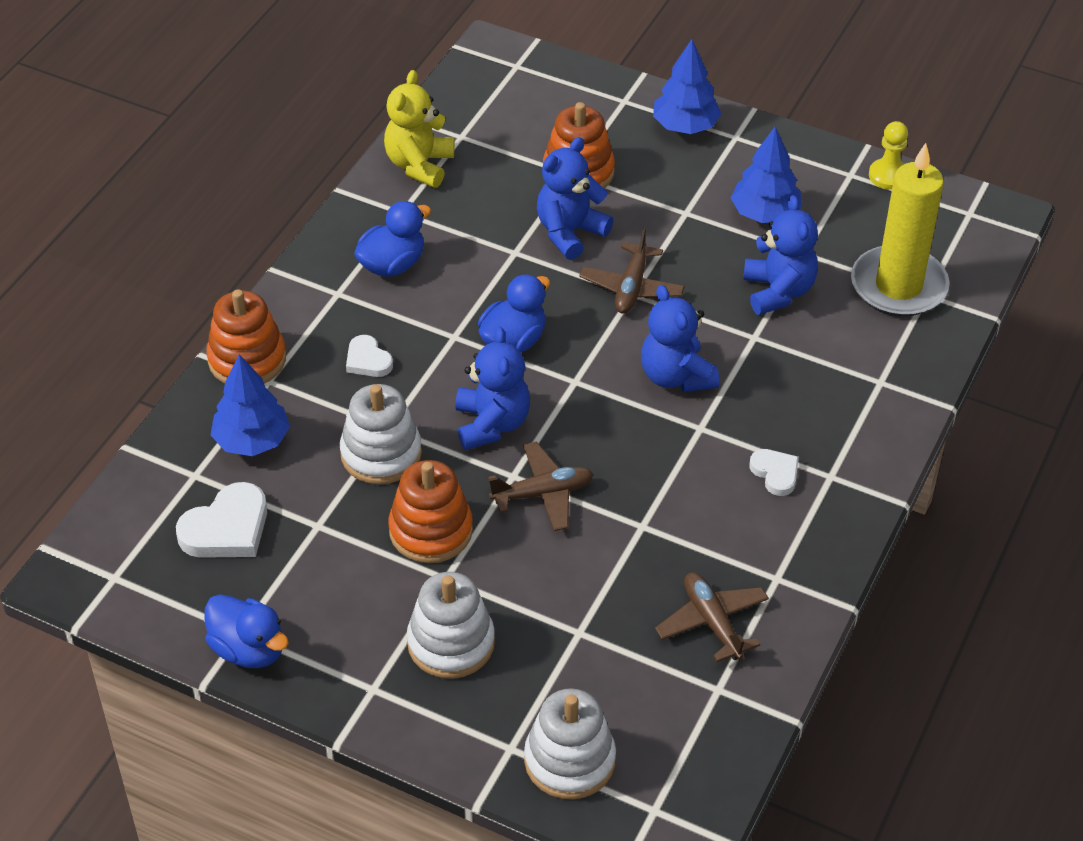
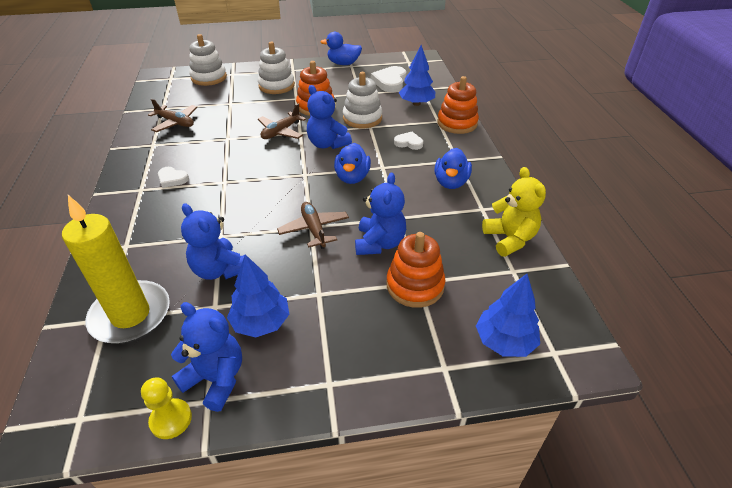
camera: 145 degrees right, 5 degrees down
blue teddy bear [641,285,719,392] -> blue teddy bear moved to [171,302,242,412]
blue tree [653,39,722,134] -> blue tree moved to [476,274,540,357]

